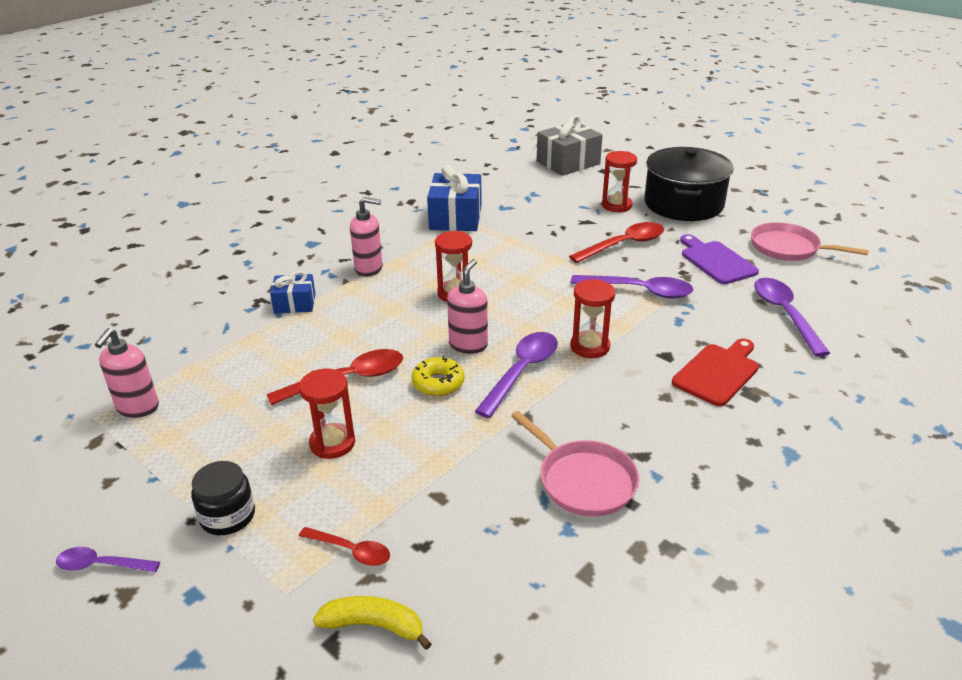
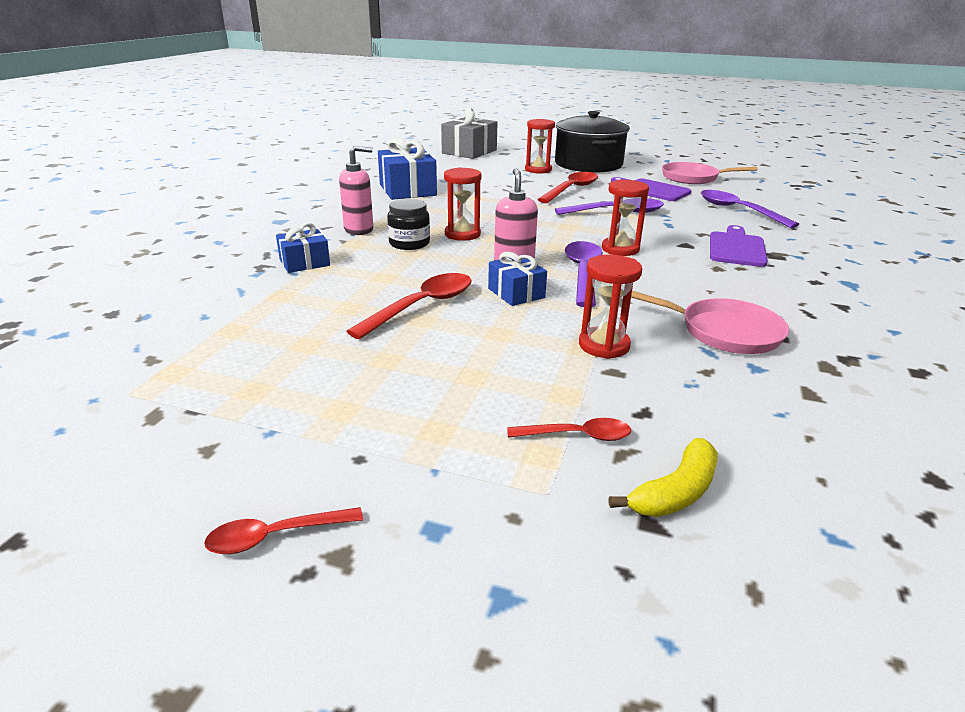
camera: 25 degrees left, 5 degrees down
purple spoon [56,547,160,572] -> red spoon [204,507,363,554]
pink soap dispenser [95,328,159,418] -> none
black jar [191,461,255,535] -> black jar moved to [387,199,430,250]
red hourglass [299,369,355,459] -> red hourglass moved to [579,255,642,359]
yellow banana [313,596,432,650] -> yellow banana turned 150 degrees clockwise [609,438,718,517]
yellow donut [411,356,465,396] -> blue gift [488,252,547,306]
red cutting board [672,338,759,406] -> purple cutting board [710,225,768,267]

